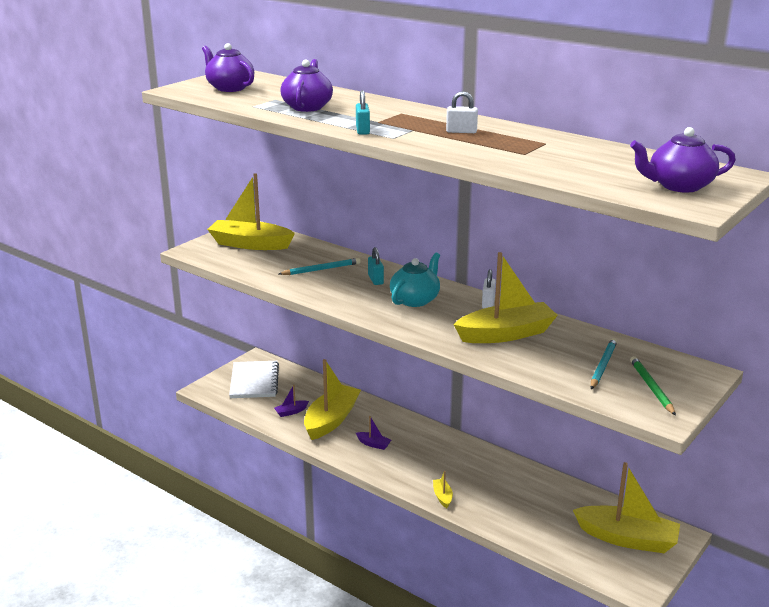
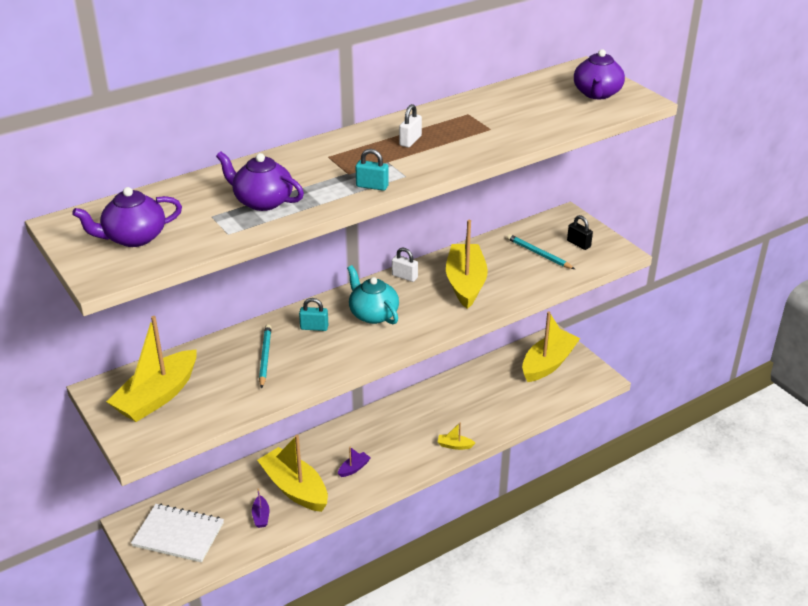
camera: 70 degrees left, 10 degrees up
green pencil [630,356,676,416] -> black padlock [567,215,593,250]

